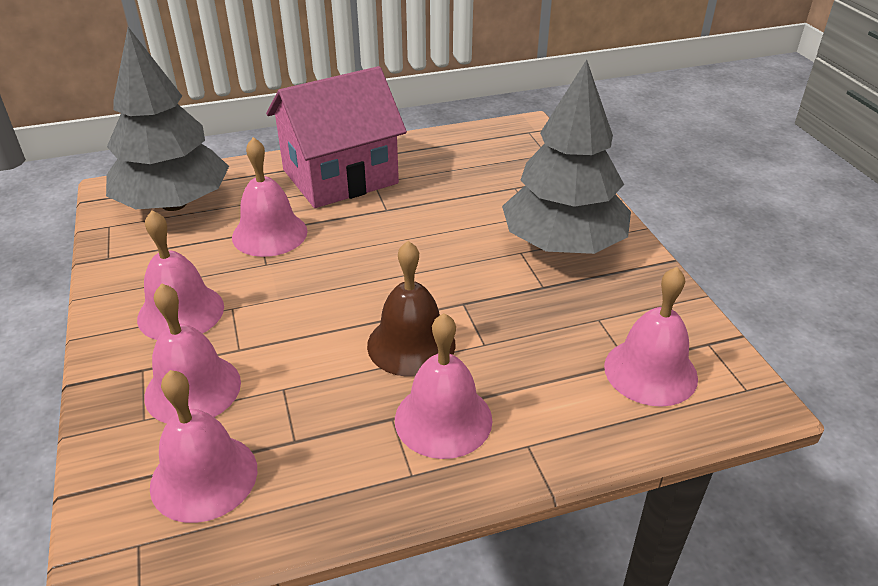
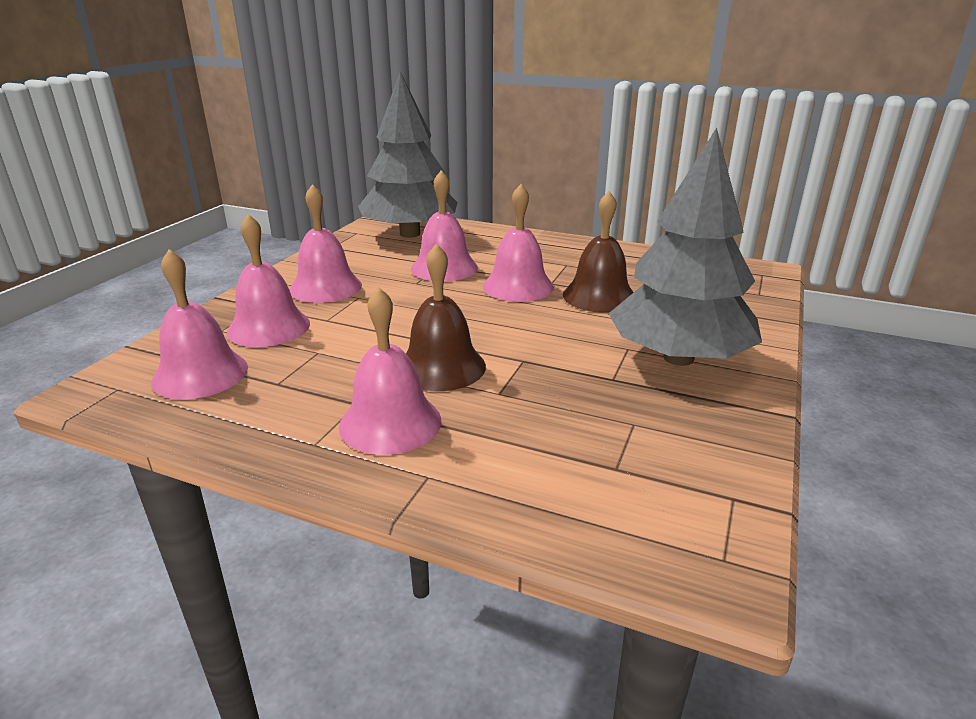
camera: 40 degrees right, 10 degrees down
pink house [266,66,407,208] -> none
pink bell [604,267,698,407] -> pink bell moved to [483,184,554,302]
none -> brown bell [563,191,634,313]

